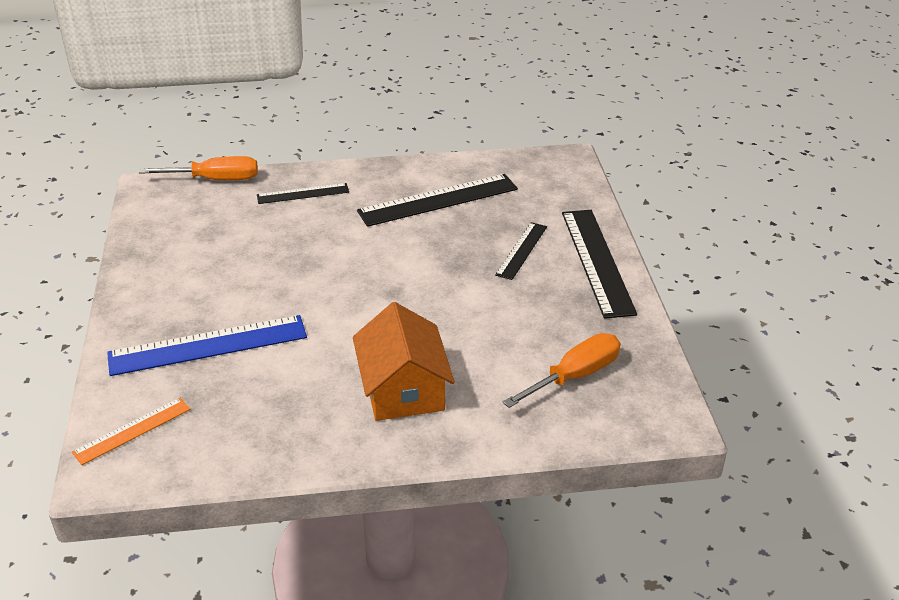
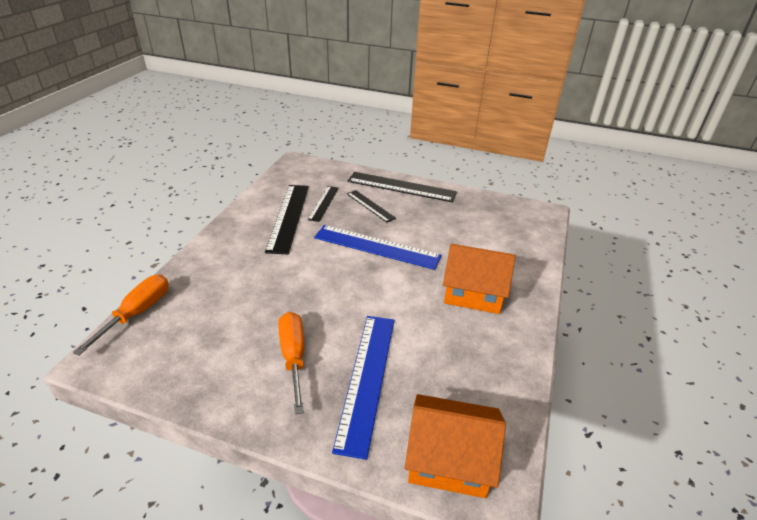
camera: 65 degrees left, 0 degrees up
orange ruler [72,398,191,465] -> orange house [405,394,506,498]
black ruler [257,183,349,204] -> black ruler moved to [308,186,339,222]
orange screwdriver [503,333,621,408] -> orange screwdriver moved to [278,312,304,414]
none -> blue ruler [314,225,442,270]

